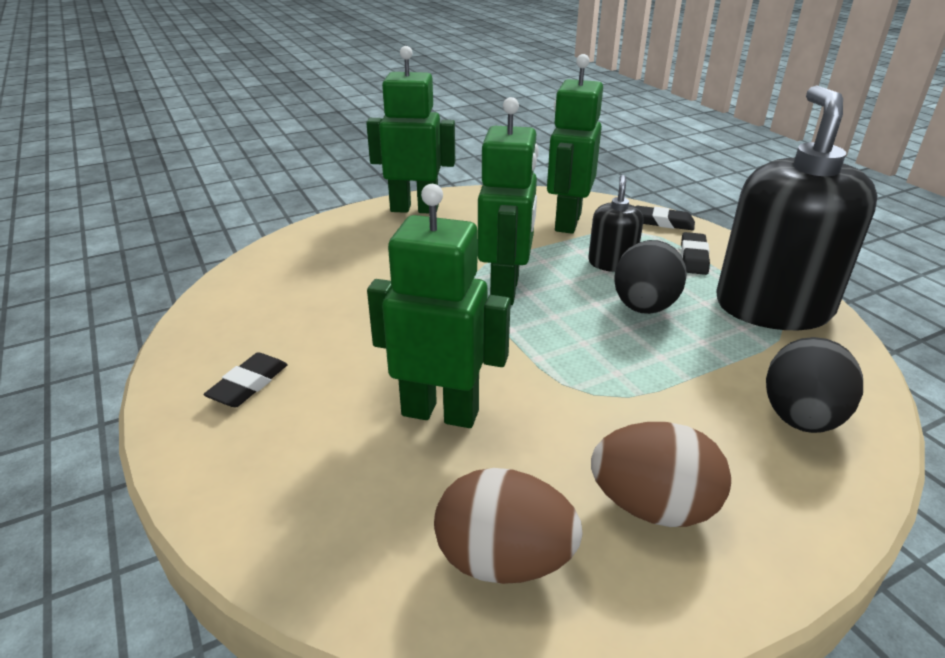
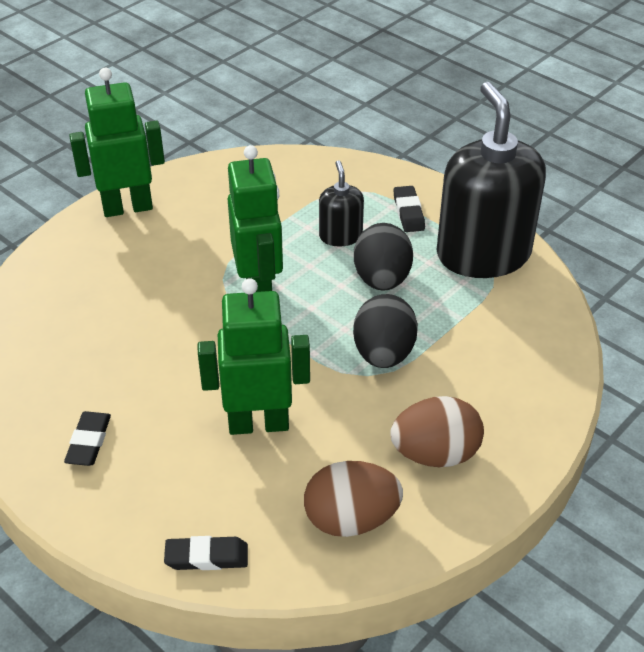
camera: 20 degrees left, 10 degrees up
green robot [547,54,603,234] -> none
black eraser [636,206,695,231] -> black eraser moved to [164,536,248,570]
black egg [766,337,863,433] -> black egg moved to [353,294,418,368]

